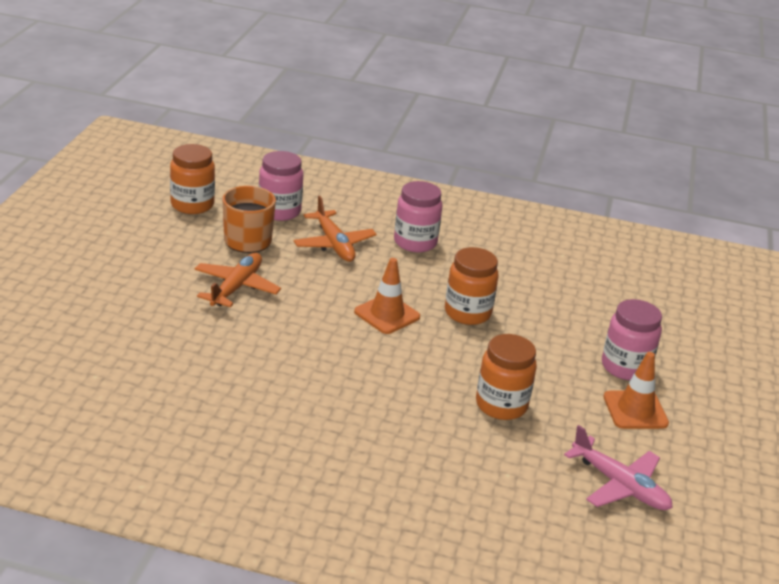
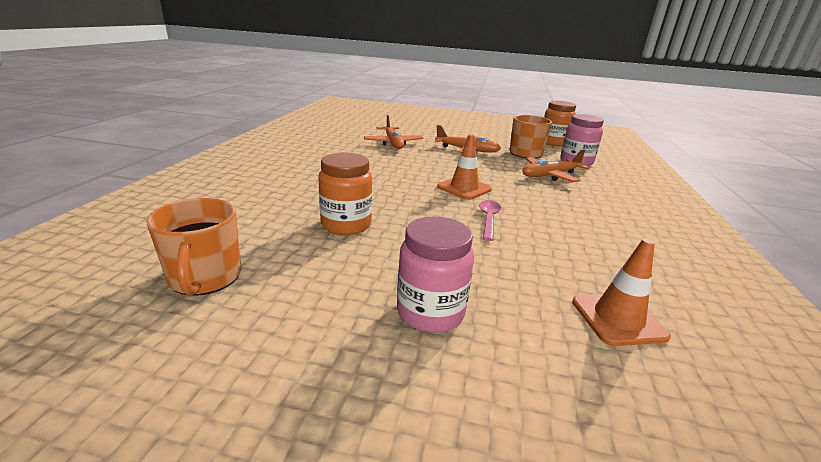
camera: 90 degrees right, 5 degrees down
pink jar [394,181,442,252] -> none
orange jar [445,247,498,325] -> pink spoon [479,200,501,241]
pink plane [564,425,673,510] -> orange mug [146,198,241,296]
orange traffic cone [603,352,669,429] -> orange traffic cone moved to [572,238,671,346]
none -> orange plane [364,115,423,149]

